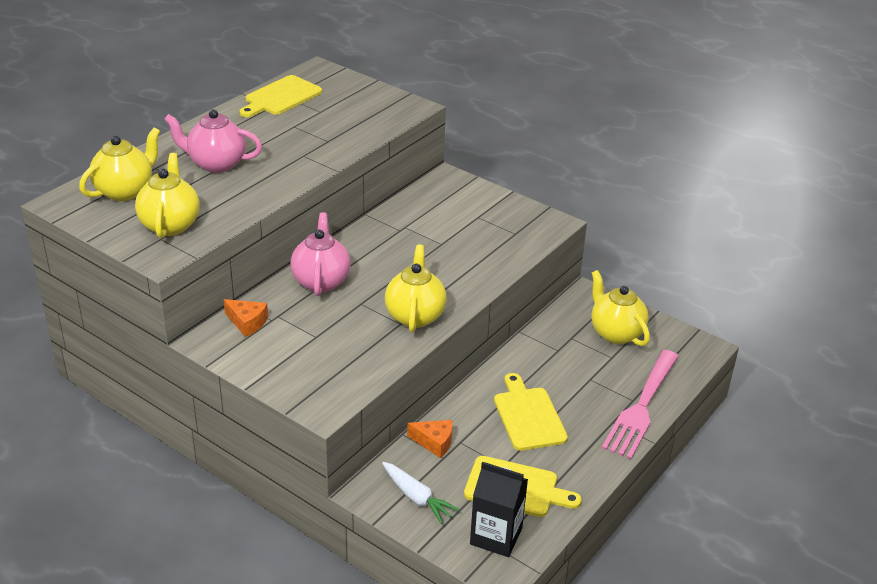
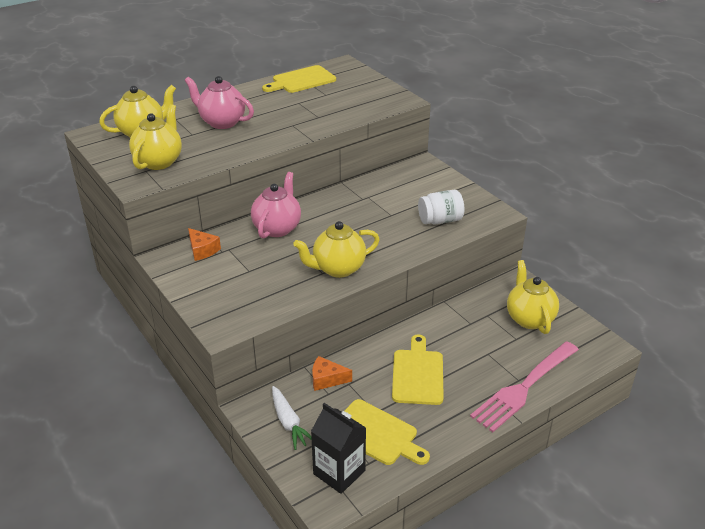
camera: 20 degrees right, 0 degrees up
yellow teapot [385,245,447,333] -> yellow teapot turned 135 degrees counterclockwise [293,221,380,278]
orange cheese [407,420,453,458] -> orange cheese turned 150 degrees clockwise [312,356,352,391]
none -> white jar [418,190,464,225]

